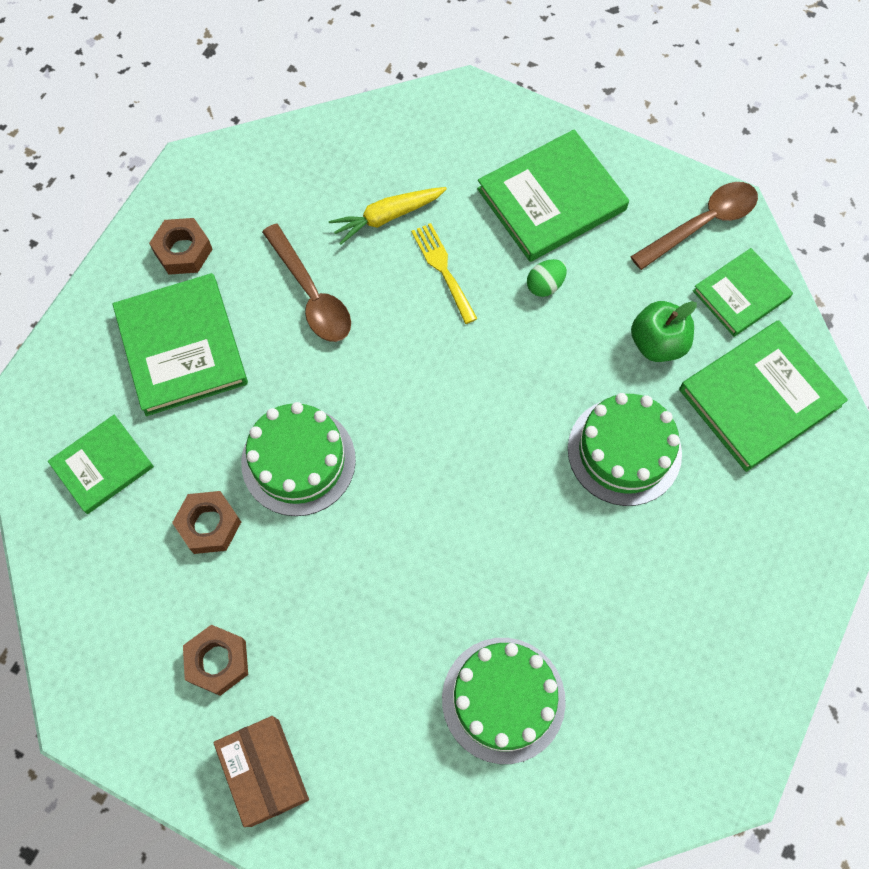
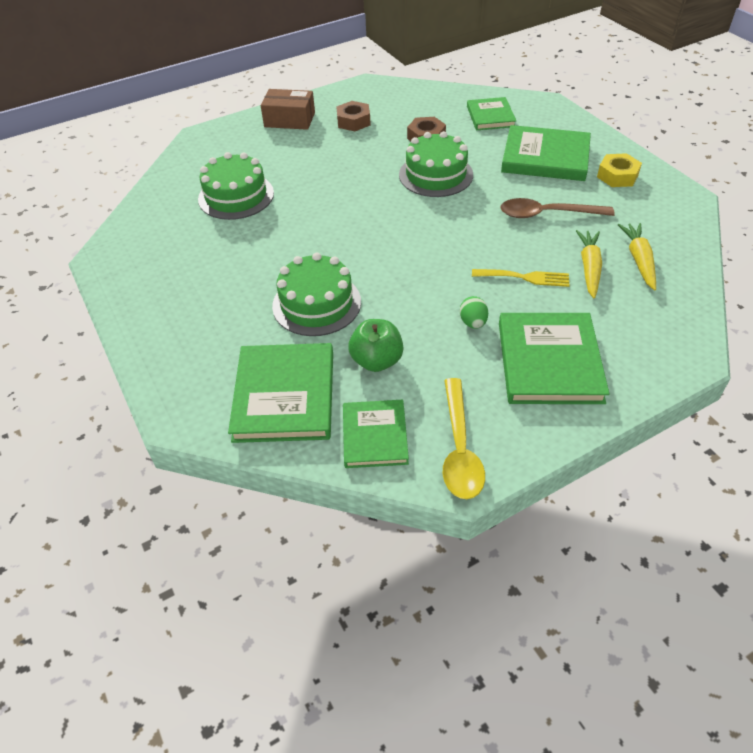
camera: 125 degrees right, 20 degrees down
brown nut [149,218,213,275] -> yellow nut [597,153,642,187]
brown spoon [631,182,758,270] -> yellow spoon [443,378,485,499]
none -> yellow carrot [618,223,656,291]

